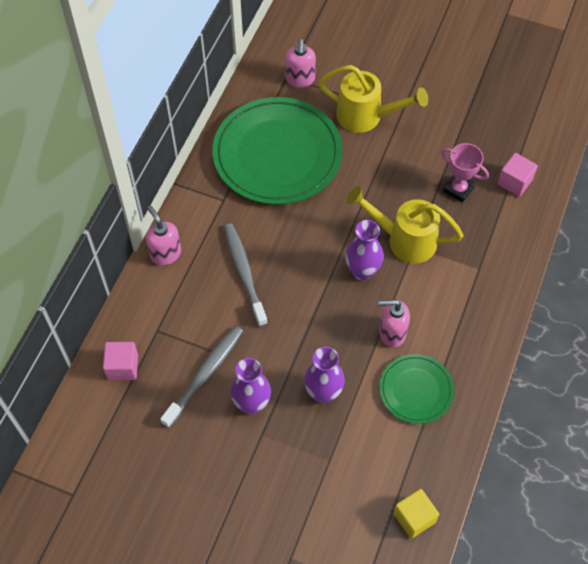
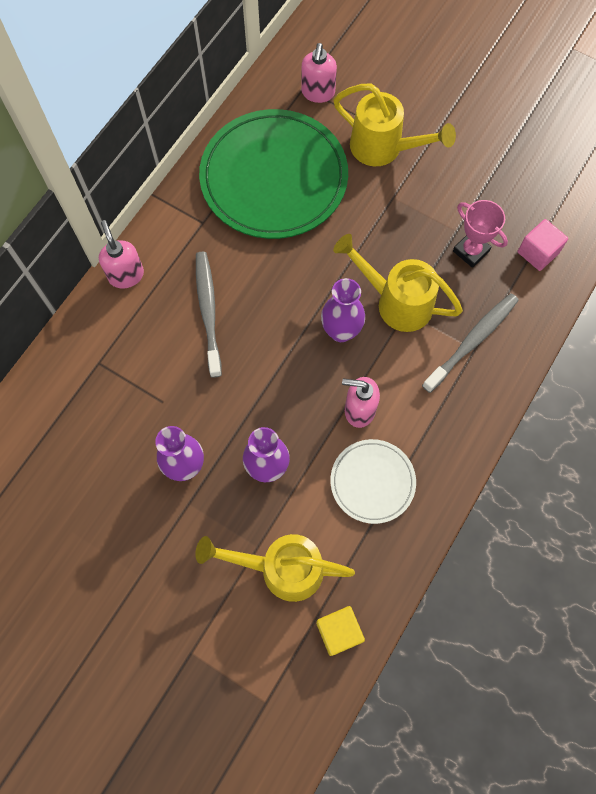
camera: 10 degrees right, 10 degrees up
pink cube [103,342,138,380] -> none
grey toothbrush [160,326,243,428] -> grey toothbrush moved to [422,293,519,393]
green plate [380,354,454,424] -> white plate [330,439,416,524]
none -> yellow watering can [195,534,355,602]

